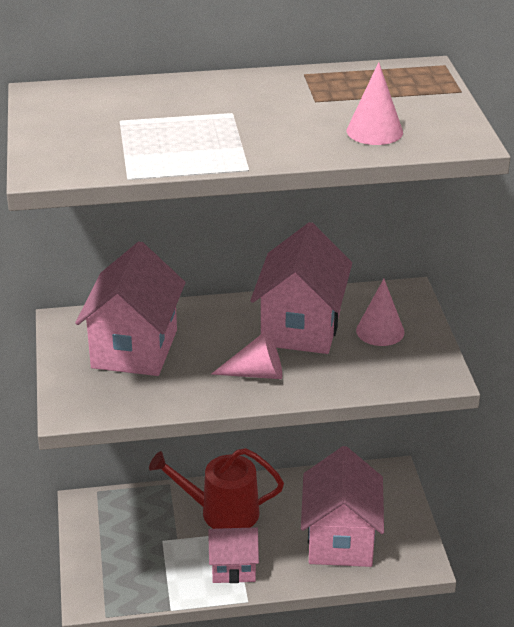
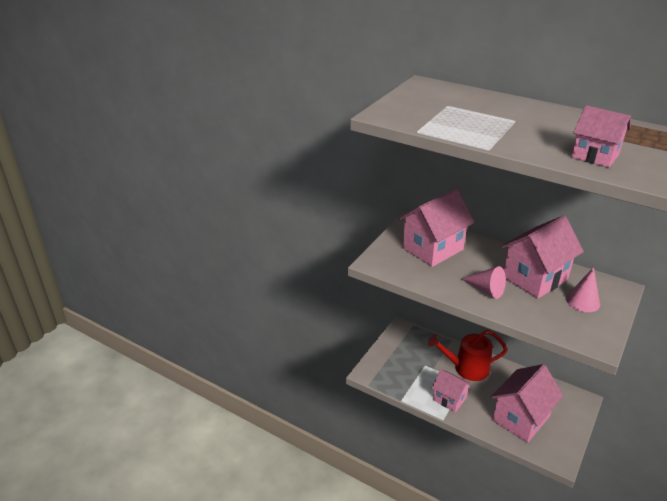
camera: 40 degrees right, 0 degrees up
red watering can [149,448,284,529] -> red watering can turned 45 degrees counterclockwise [428,330,508,381]
pink cone [347,62,403,145] -> pink house [571,105,631,168]

